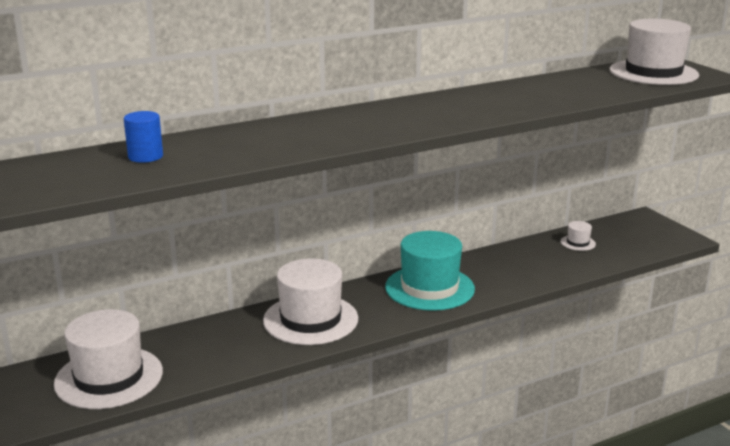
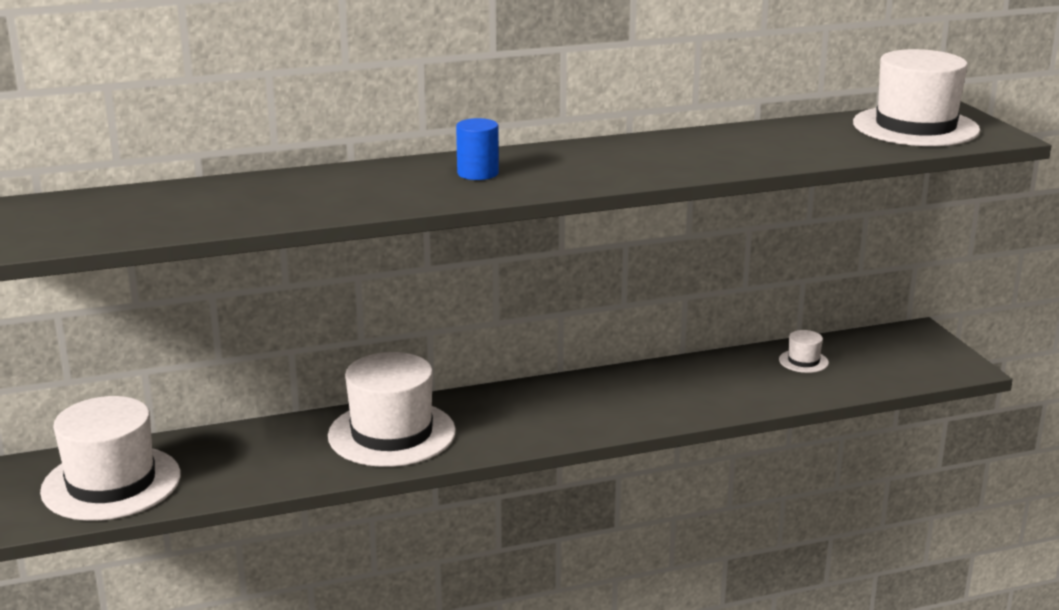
camera: 10 degrees right, 0 degrees up
blue cylinder [124,111,163,163] -> blue cylinder moved to [456,118,499,180]
turquoise hat [385,231,475,311] -> none

